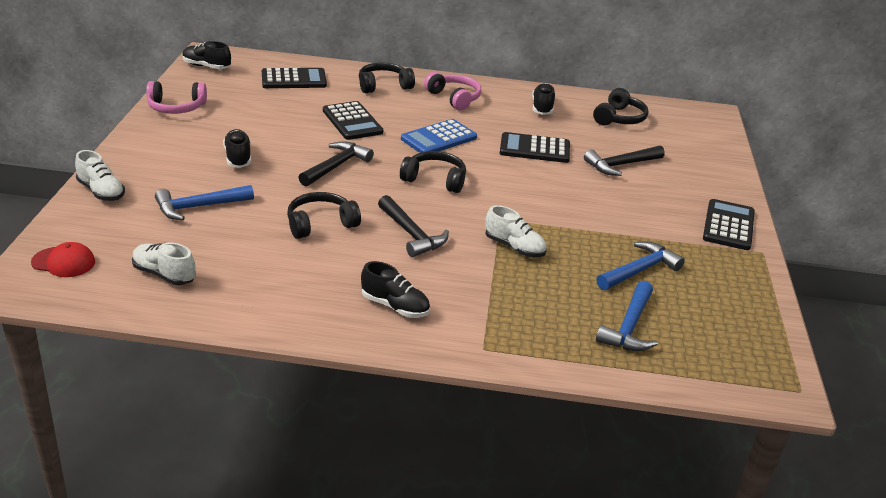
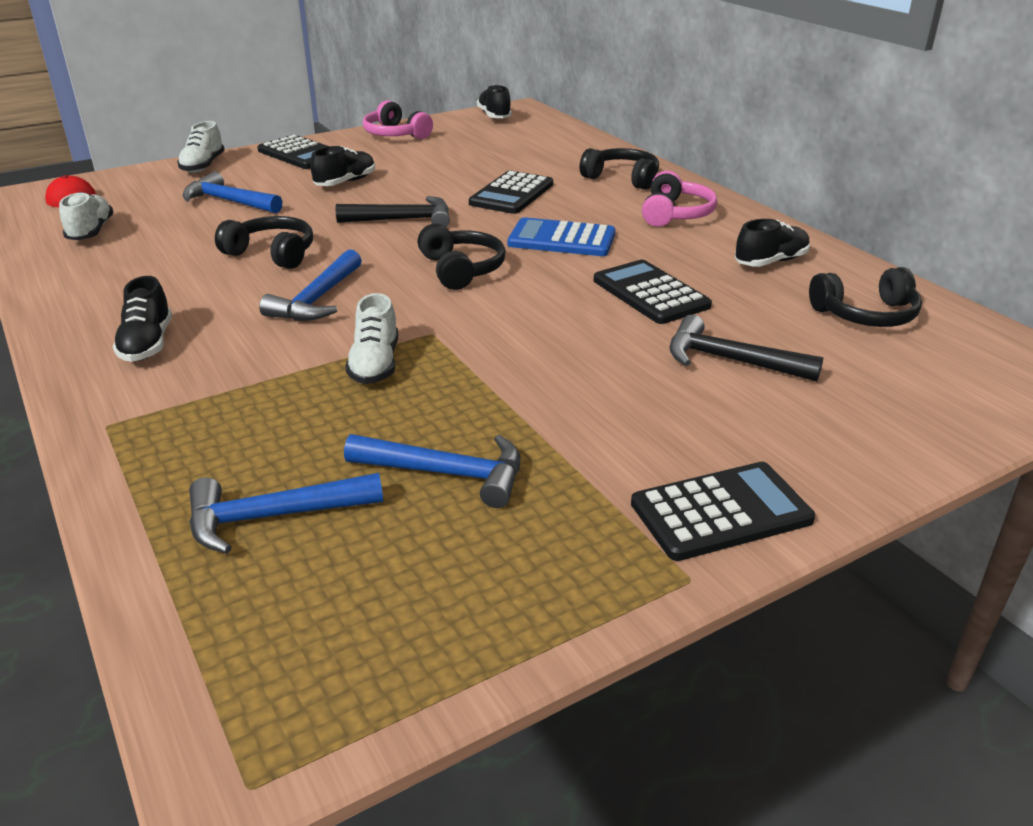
camera: 55 degrees right, 0 degrees up
black calculator [262,68,327,88] -> black calculator moved to [257,135,329,169]
black hammer [378,195,449,257] -> blue hammer [259,249,362,321]

